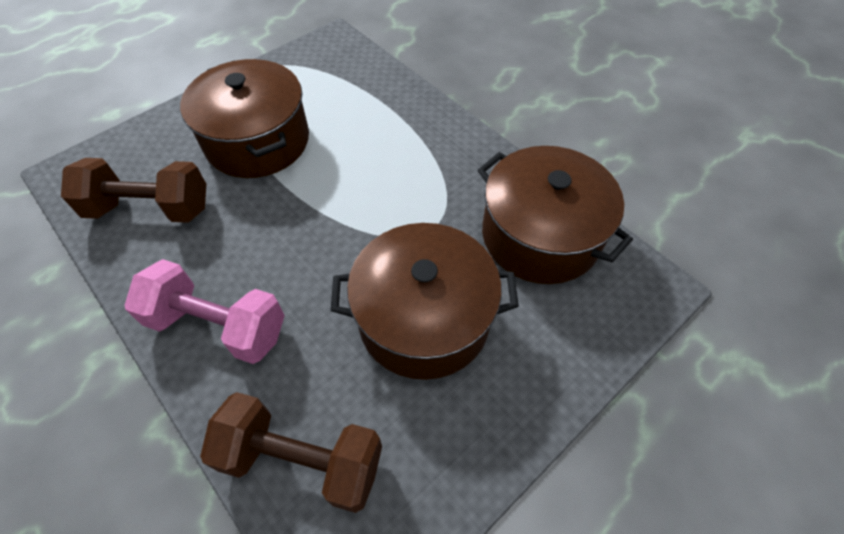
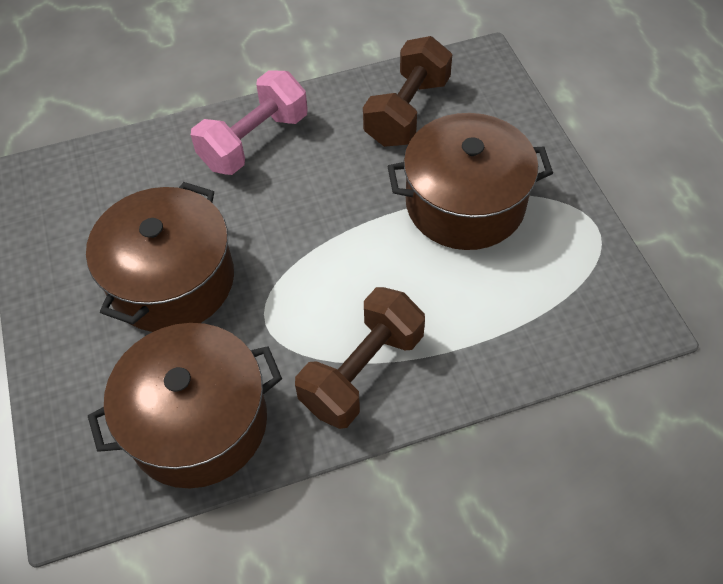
camera: 115 degrees right, 0 degrees up
brown dumbbell [200,392,382,513] -> brown dumbbell moved to [295,287,425,429]

